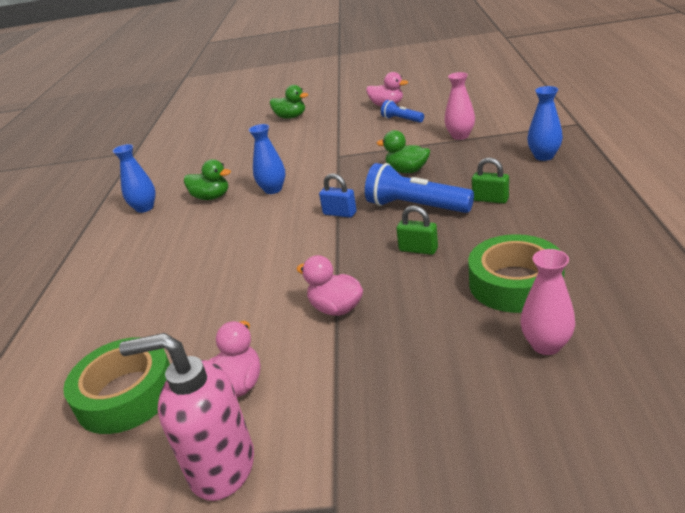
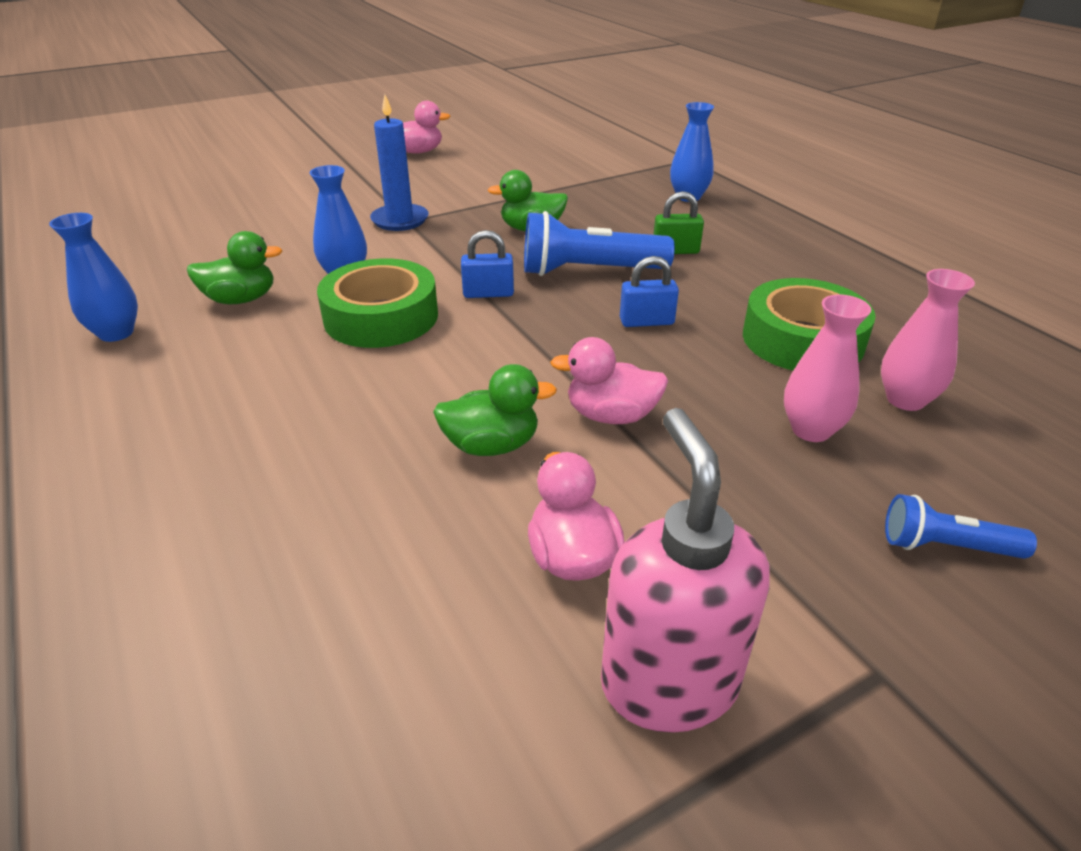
camera: 35 degrees left, 5 degrees up
green tape [63,337,170,434] -> green tape moved to [317,259,438,348]
pink soap dispenser [119,333,254,501] -> pink soap dispenser turned 105 degrees clockwise [601,408,770,733]
green duck [270,85,308,119] -> green duck moved to [433,364,557,456]
blue flashlight [381,100,424,123] -> blue flashlight moved to [885,494,1037,559]
green padlock [396,206,438,255] -> blue padlock [620,256,679,327]
pink vase [444,72,475,140] -> pink vase moved to [784,295,871,442]
none -> blue candle [370,95,428,231]

